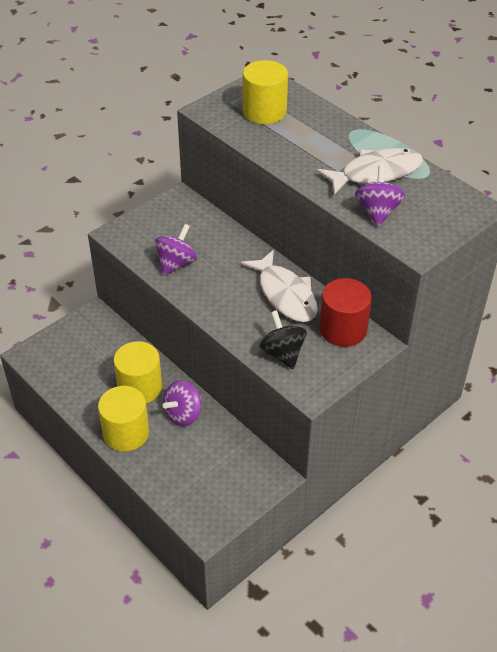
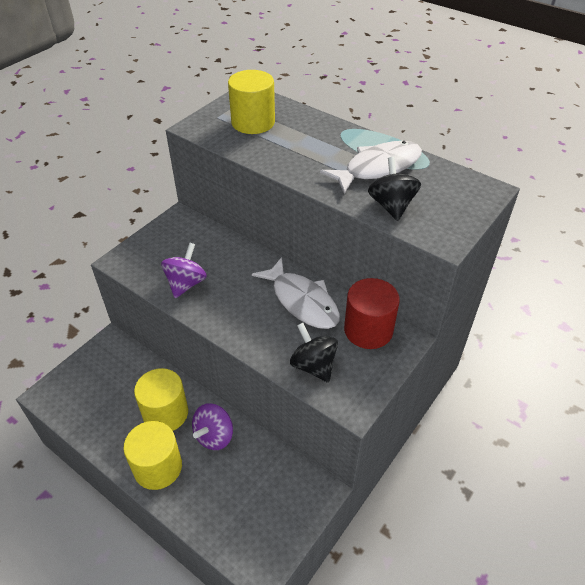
camera: 10 degrees left, 0 degrees up
purple spinning top [355,165,405,227] -> black spinning top [368,157,421,221]

